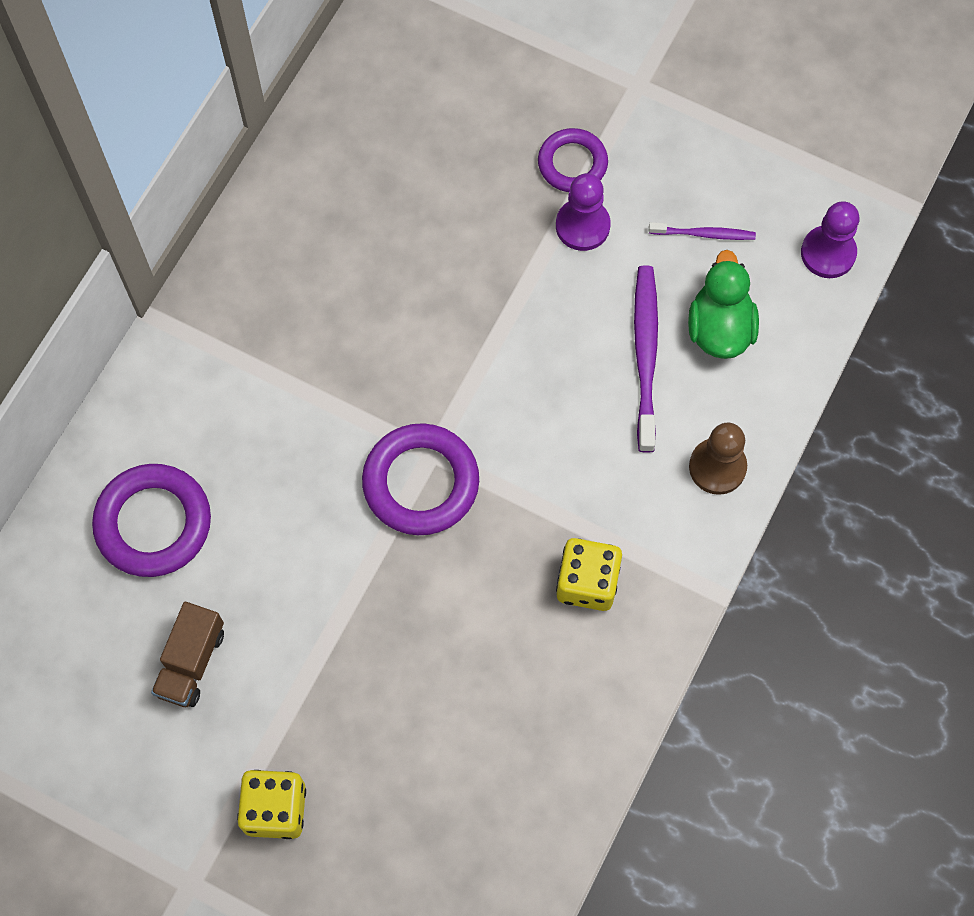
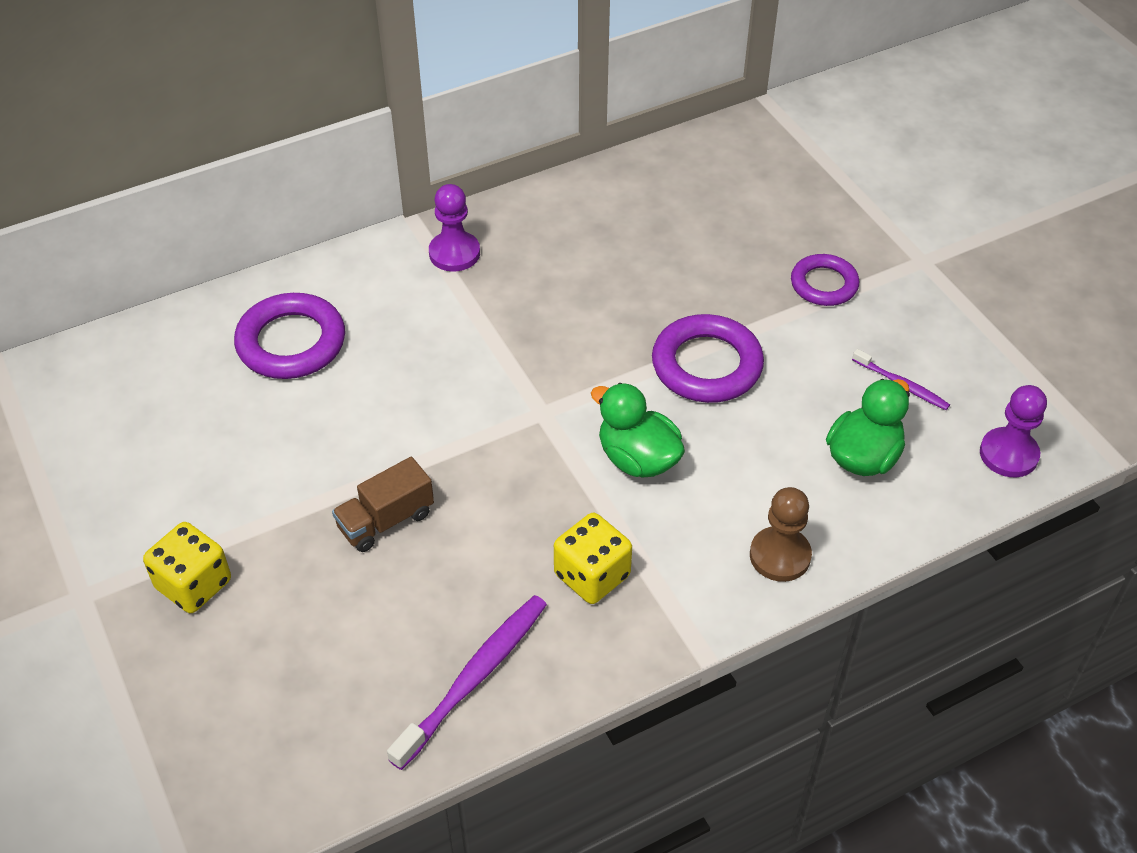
camera: 35 degrees right, 20 degrees down
brown truck [151,602,224,707] -> brown truck moved to [332,457,434,552]
purple ring [362,423,479,535] -> purple ring moved to [652,314,764,403]
purple pawn [556,173,611,251] -> purple pawn moved to [429,184,480,272]
purple toothbrush [634,265,658,453] -> purple toothbrush moved to [387,595,547,770]
none -> green duck [591,383,685,478]

